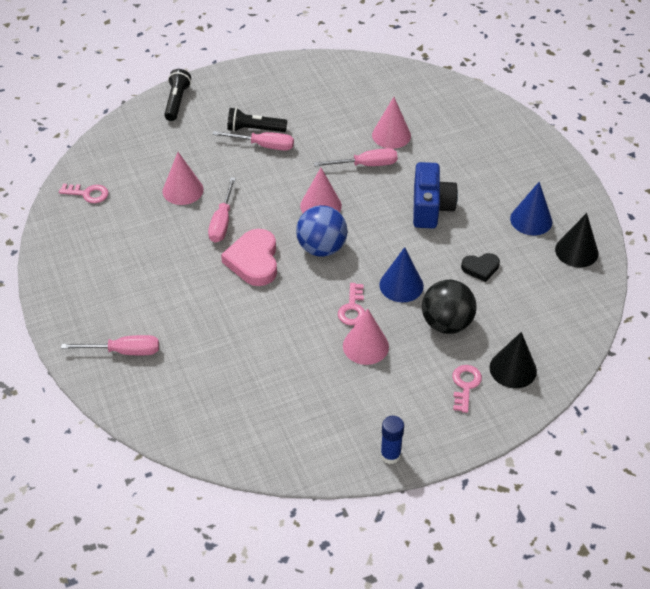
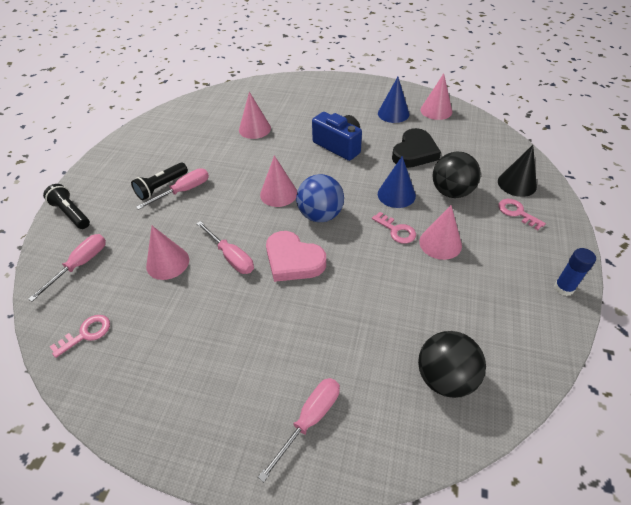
camera: 50 degrees left, 0 degrees up
pink screwdriver [314,148,398,166] -> pink screwdriver moved to [28,234,106,302]
black heart [461,253,500,282] -> black heart [392,128,441,168], size x1.75
black cone [555,213,598,268] -> pink cone [420,73,452,120]
none -> black ball [418,331,486,398]

